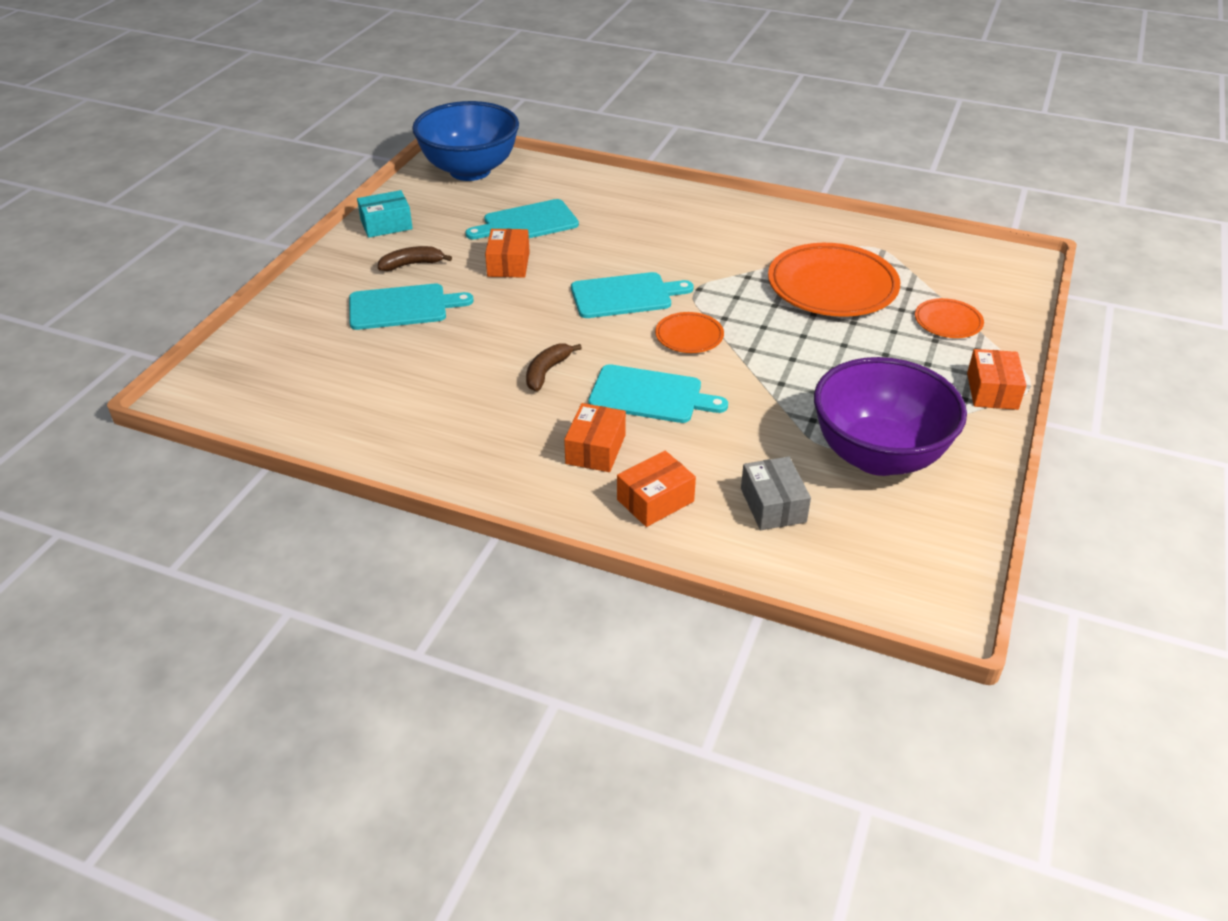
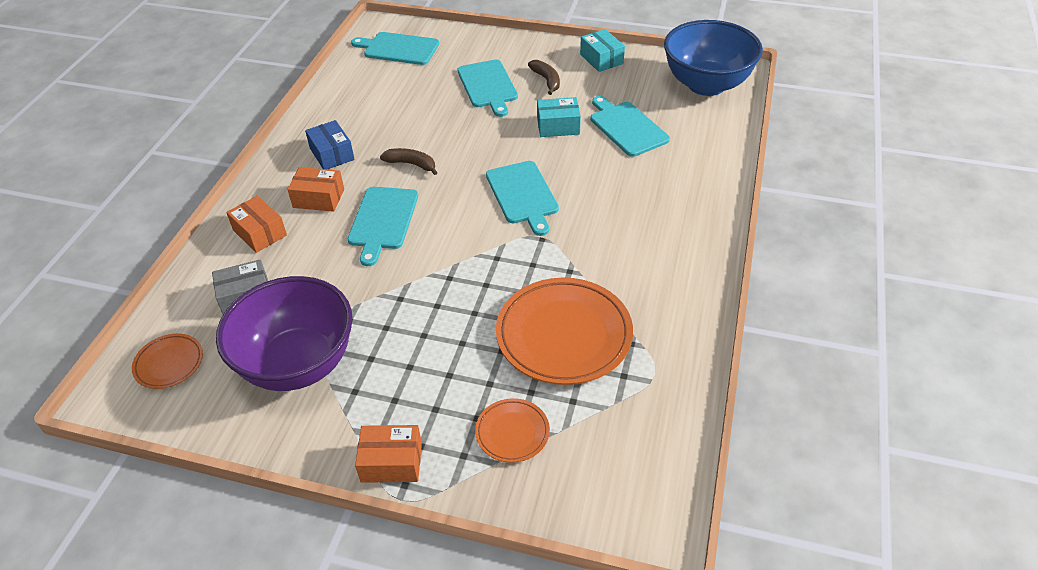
camera: 85 degrees right, 5 degrees up
orange box [485,229,530,278] -> turquoise box [537,97,581,137]
orange plate [655,312,724,353] -> orange plate moved to [132,333,203,389]
none -> blue box [305,120,355,169]
none -> turquoise cutting board [351,32,439,65]

